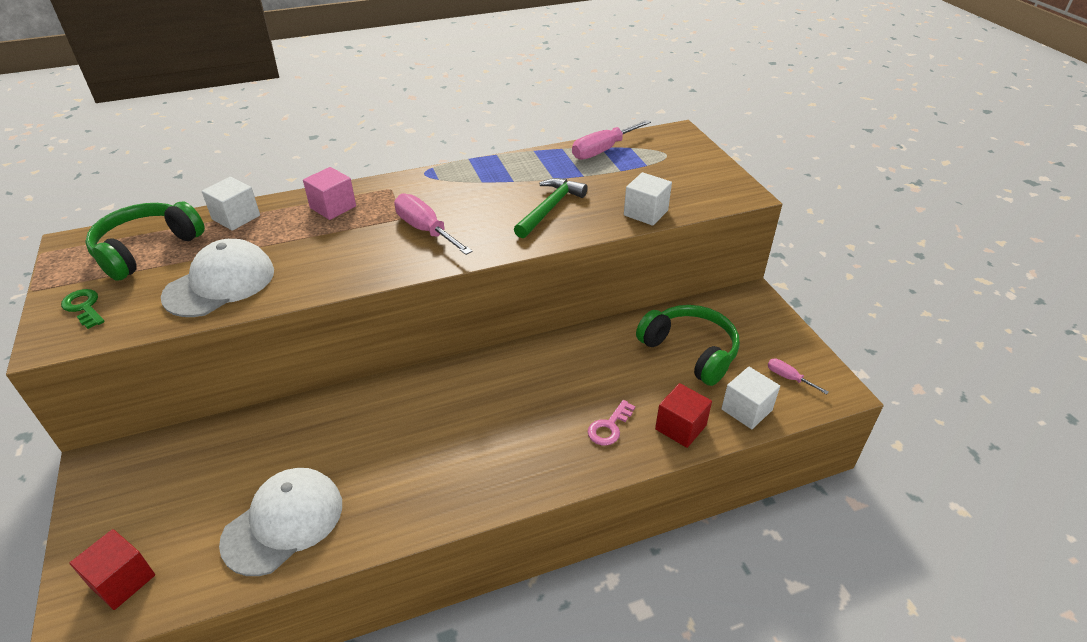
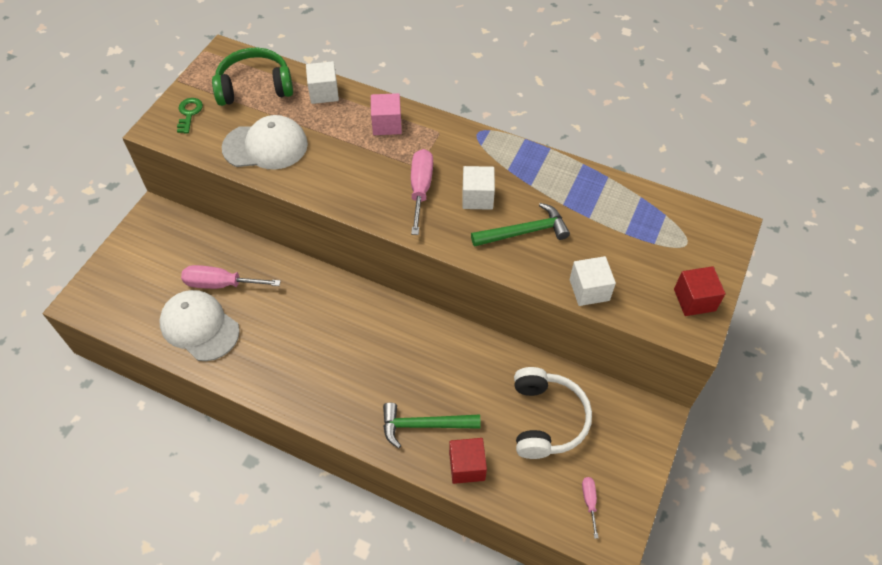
camera: 45 degrees right, 15 degrees up
red cube [70,529,155,610] -> red cube moved to [674,266,726,316]
white cap [219,468,342,576] -> white cap turned 135 degrees counterclockwise [159,290,240,361]
pink screwdriver [572,120,651,160] -> pink screwdriver moved to [181,265,281,289]
pink key [588,400,635,446] -> green hammer [383,403,481,448]
green headphones [636,305,740,386] -> white headphones [514,367,592,459]
white cube [721,367,780,429] -> white cube moved to [462,166,495,210]

